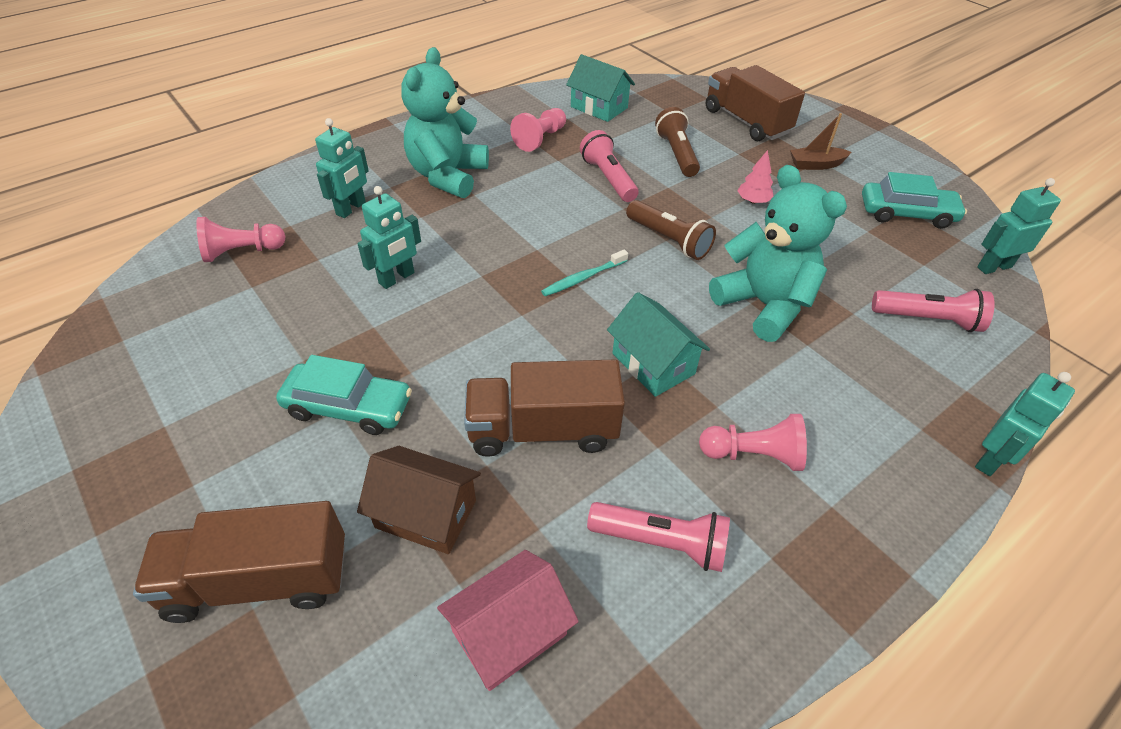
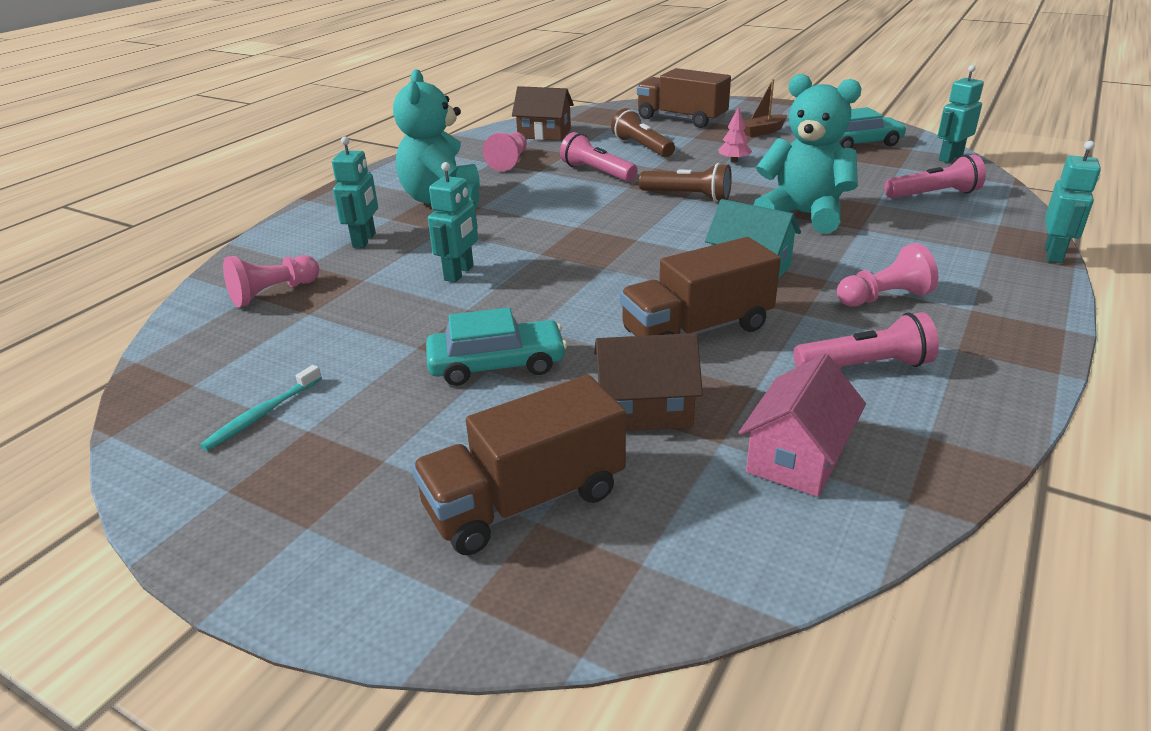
camera: 20 degrees left, 15 degrees down
turquoise toothbrush [541,249,628,296] -> turquoise toothbrush moved to [200,365,322,451]
turquoise house [566,54,635,122] -> brown house [512,86,574,141]

